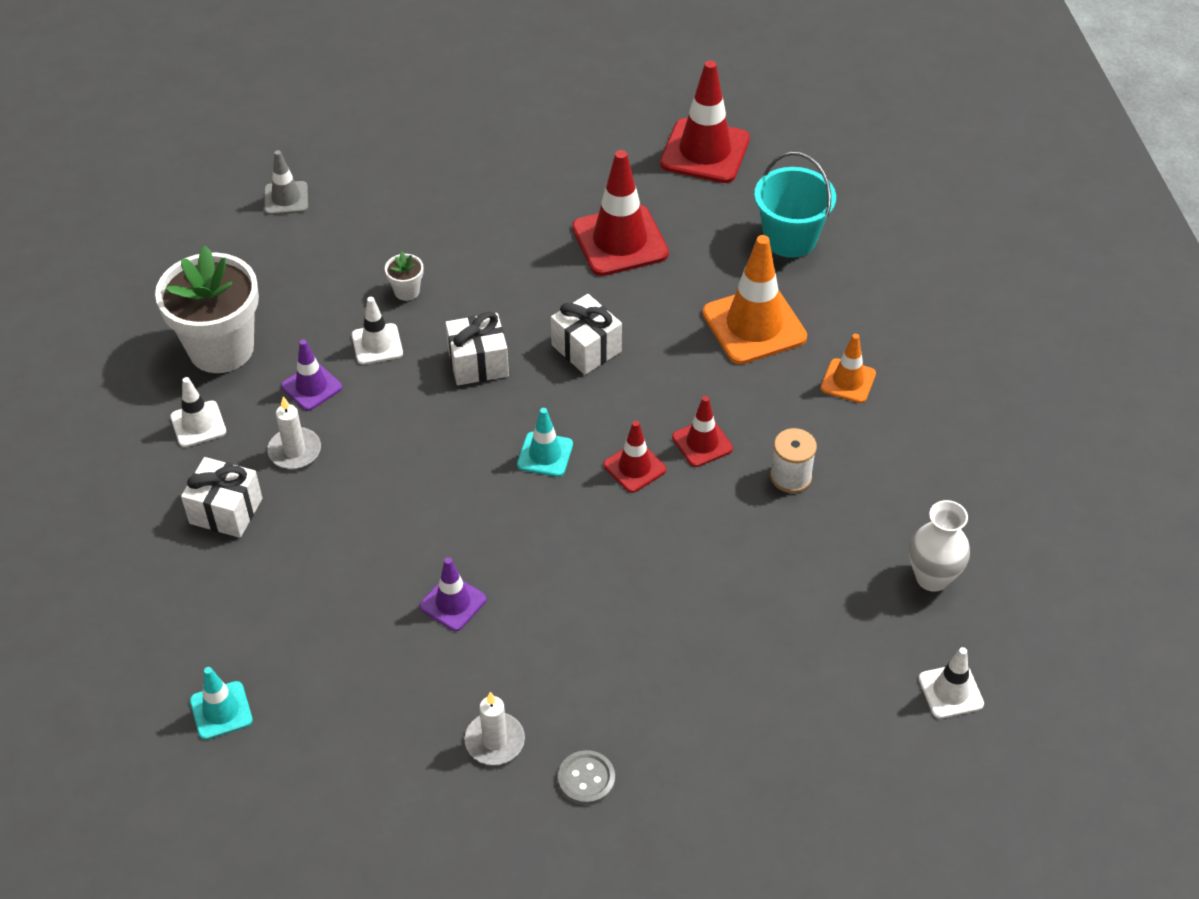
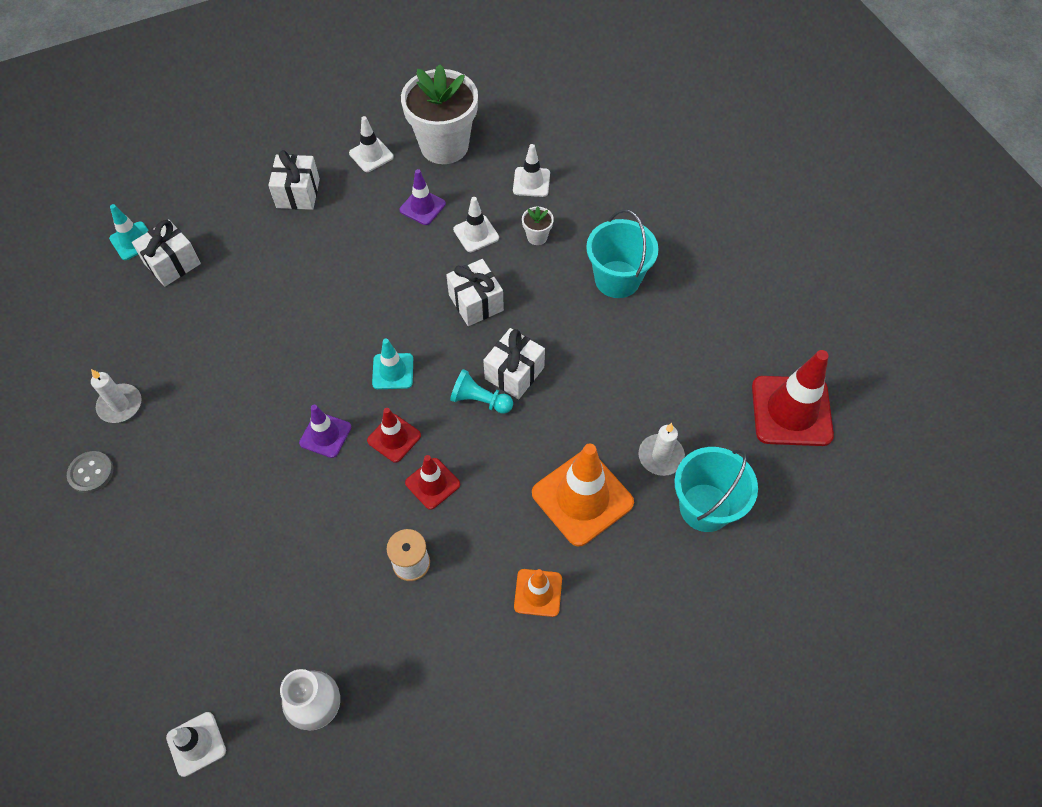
camera: 75 degrees right, 10 degrees up
grey traffic cone [264,150,308,215] -> none
white candle [267,397,321,469] -> white candle moved to [639,423,685,476]
purple traffic cone [420,558,486,631] -> purple traffic cone moved to [299,405,351,458]
red traffic cone [572,150,669,276] -> none
none -> white gift [132,219,201,287]
none -> turquoise pawn [450,369,513,414]
none -> white traffic cone [513,144,550,197]
none -> turquoise bucket [586,209,659,298]

